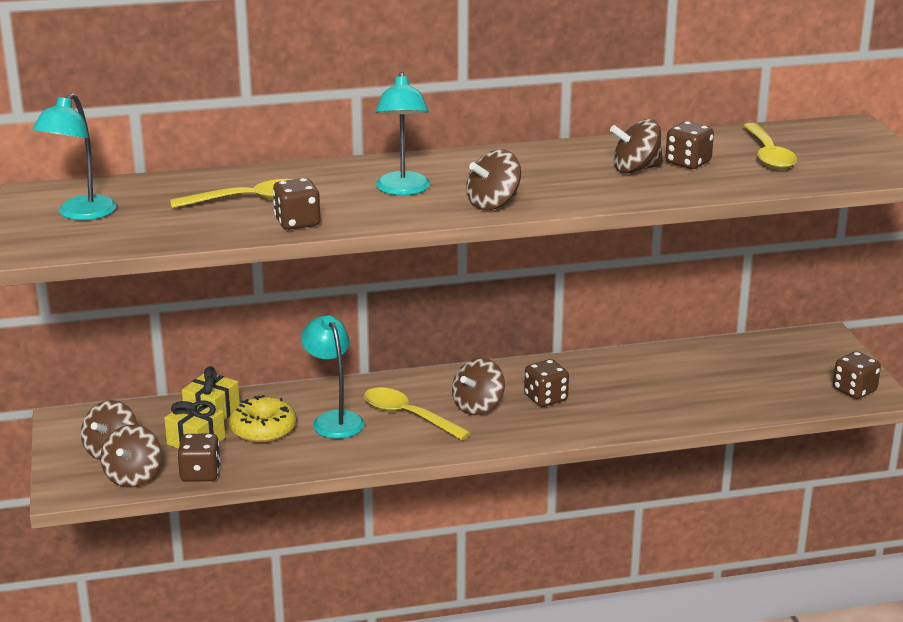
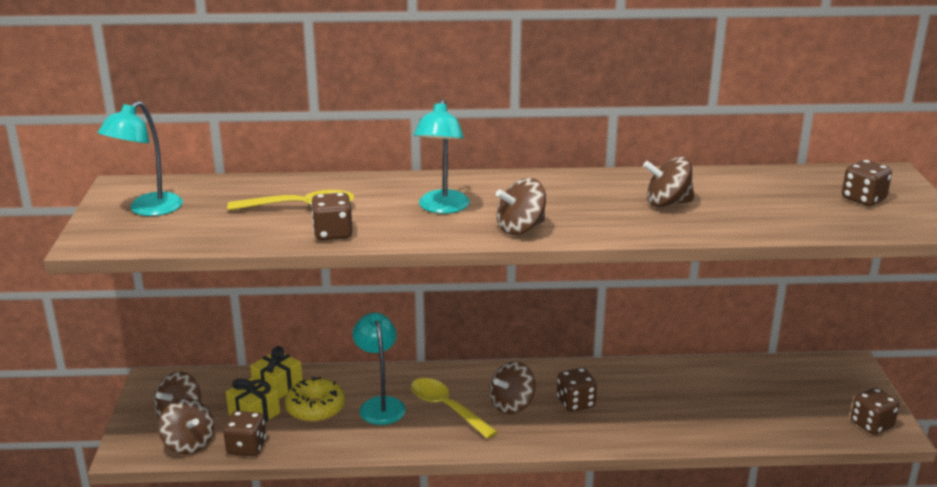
camera: 10 degrees right, 0 degrees up
brown spinning top [101,425,162,487] -> brown spinning top turned 60 degrees counterclockwise [158,398,214,455]
brown dice [665,121,714,169] -> brown dice moved to [842,160,892,206]
yellow spoon [743,123,797,170] -> none

